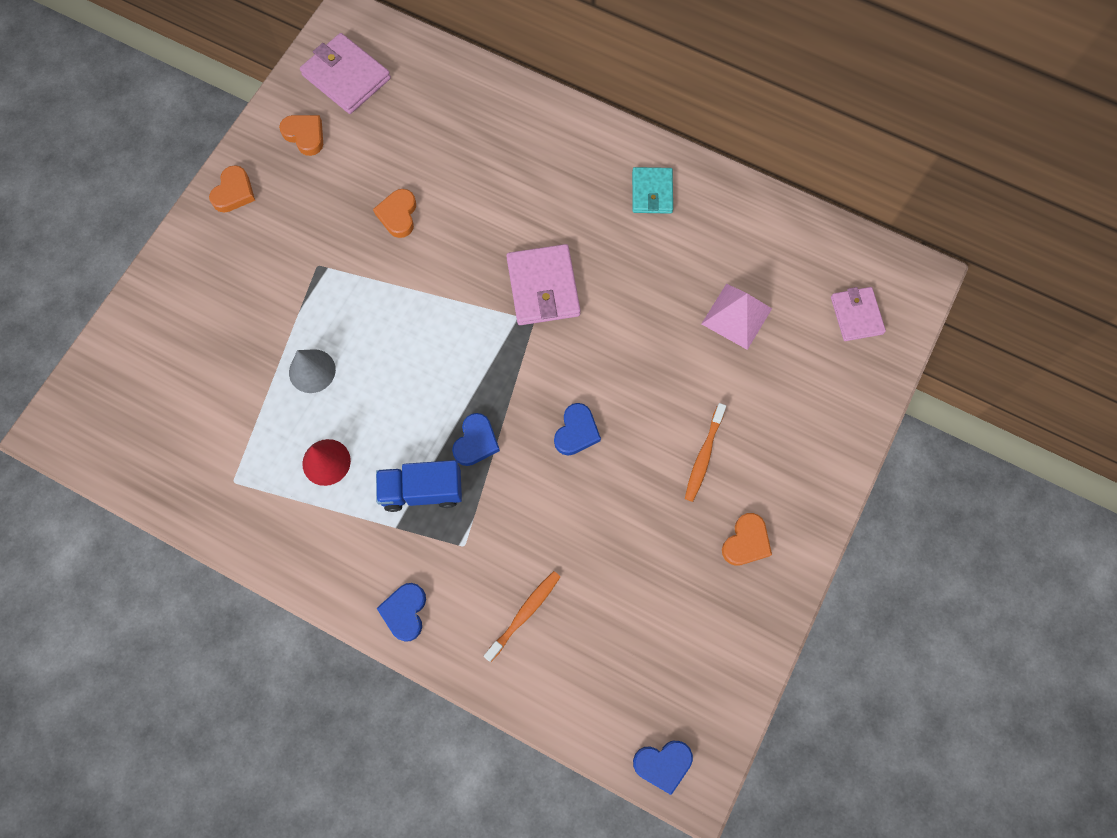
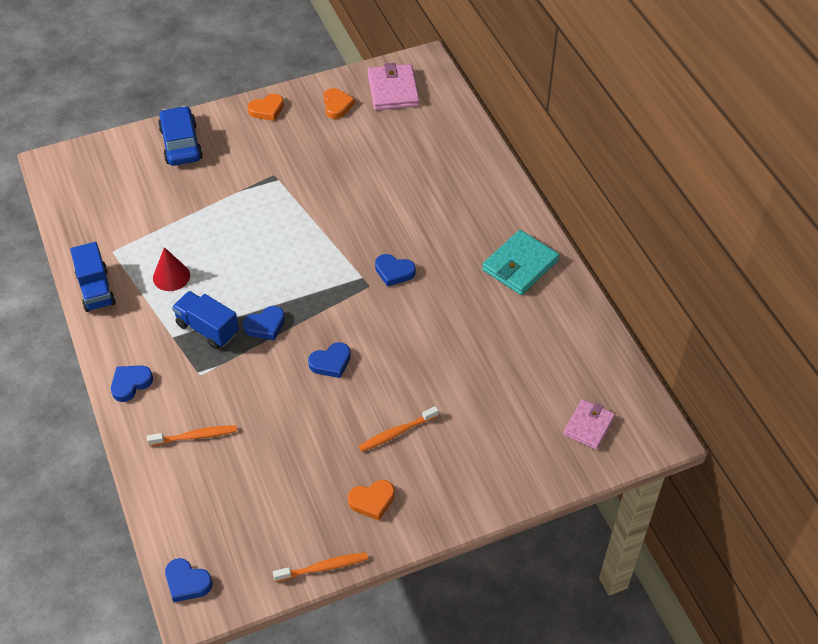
camera: 40 degrees right, 20 degrees down
grey cone [289,349,336,393] -> none
orange heart [373,189,416,238] -> none
pink wallet [507,244,581,325] -> blue heart [375,254,416,287]
turquoise wallet [632,167,673,214] -> turquoise wallet [482,230,559,295], size x1.53
pink pyramid [702,283,772,350] -> none
none -> blue truck [70,242,116,312]
none -> blue car [158,106,203,166]
none -> orange toothbrush [273,552,368,582]

